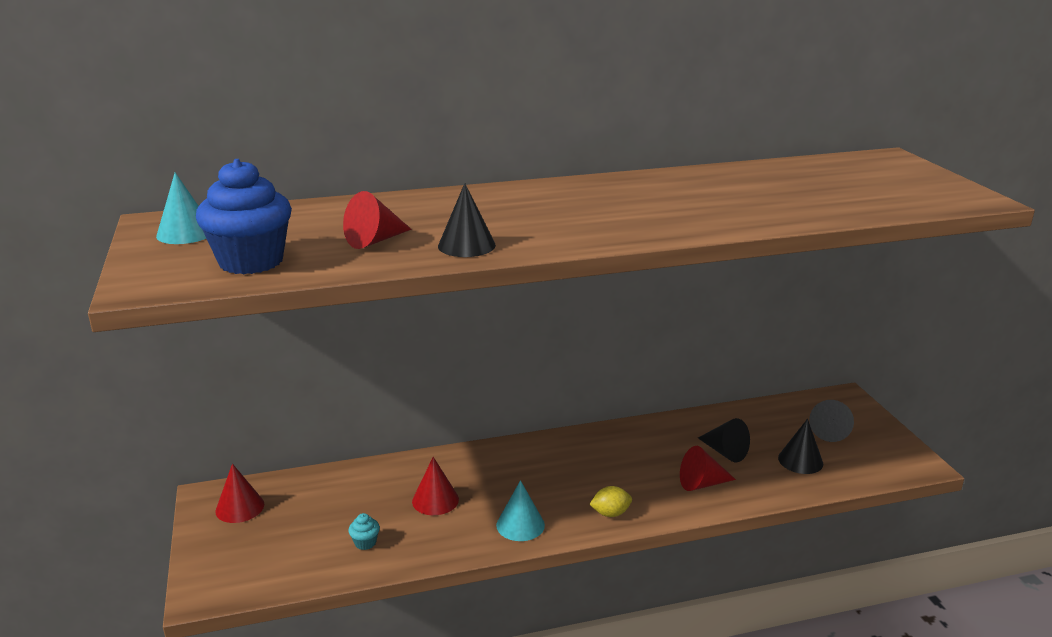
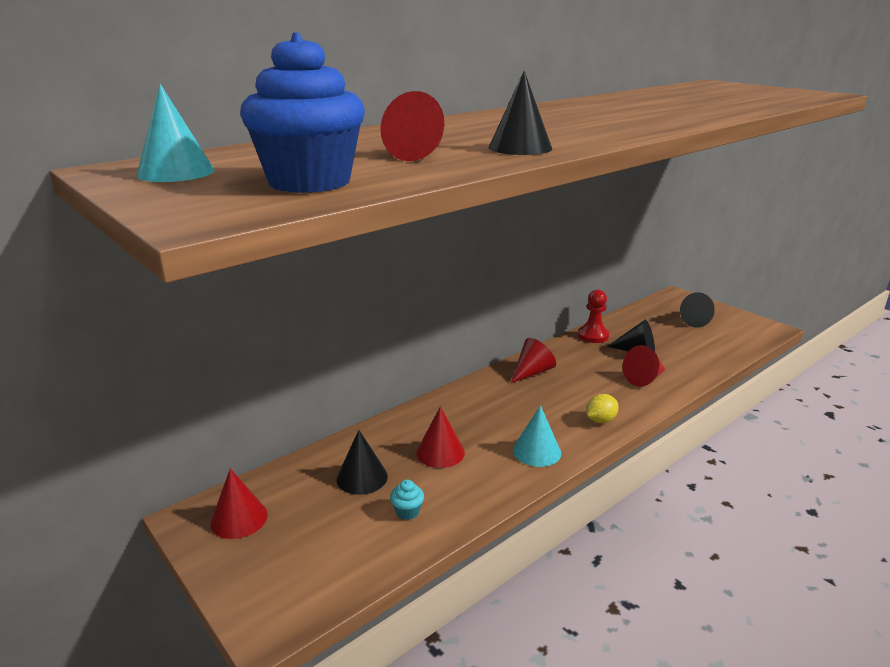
camera: 25 degrees left, 0 degrees up
black cone [778,419,823,474] -> black cone moved to [337,430,388,495]
none -> red cone [511,338,556,383]
none -> red pawn [578,289,609,343]

